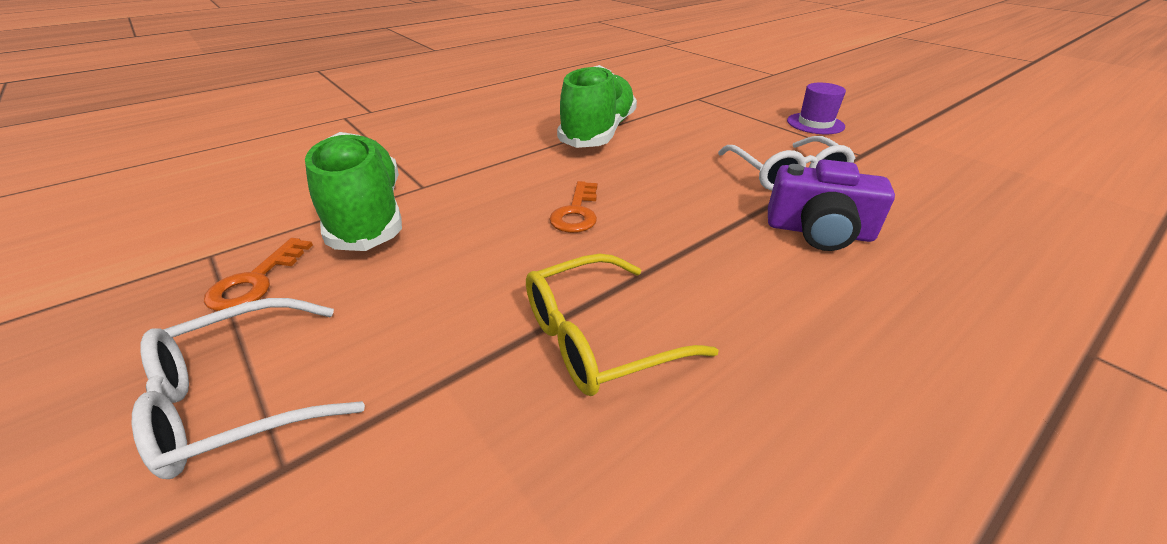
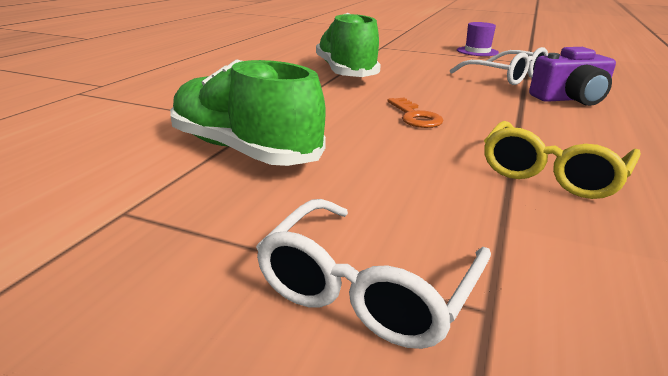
camera: 30 degrees left, 10 degrees down
orange key [204,238,313,311] -> none

